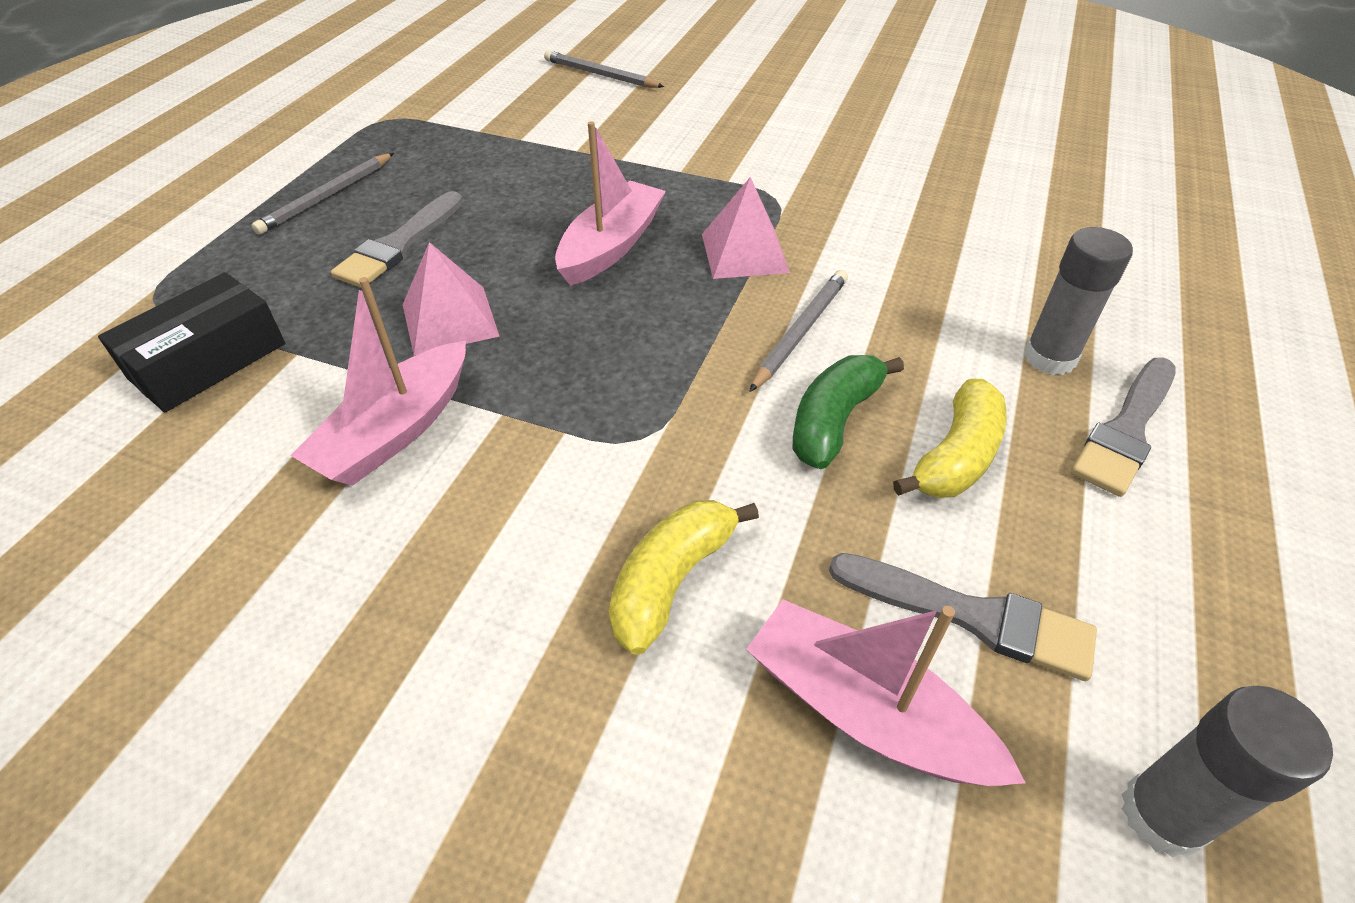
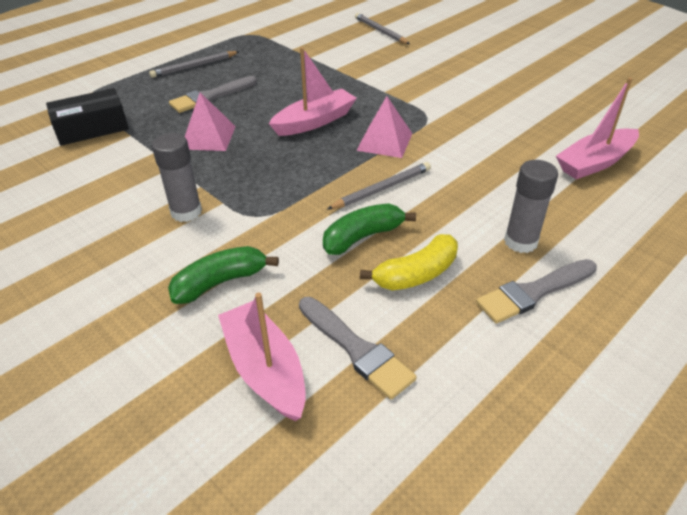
camera: 25 degrees right, 5 degrees down
pink boat [290,277,466,486] -> pink boat moved to [556,78,639,179]
yellow banana [609,500,759,655] -> green banana [168,246,279,304]
grey glue stick [1121,686,1333,858] -> grey glue stick moved to [152,133,202,222]

